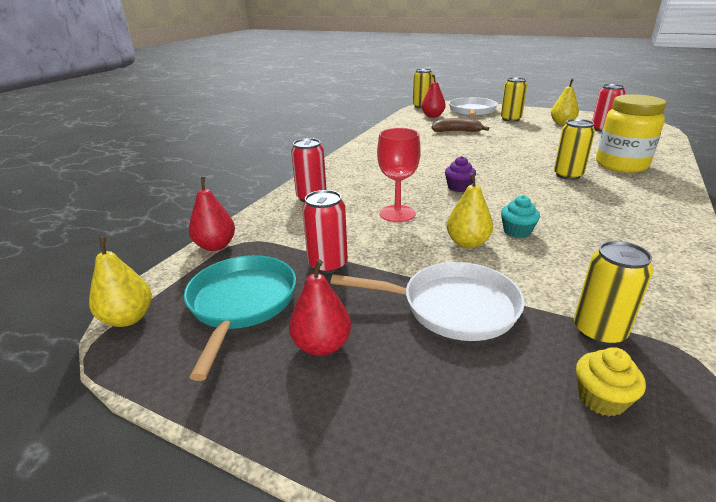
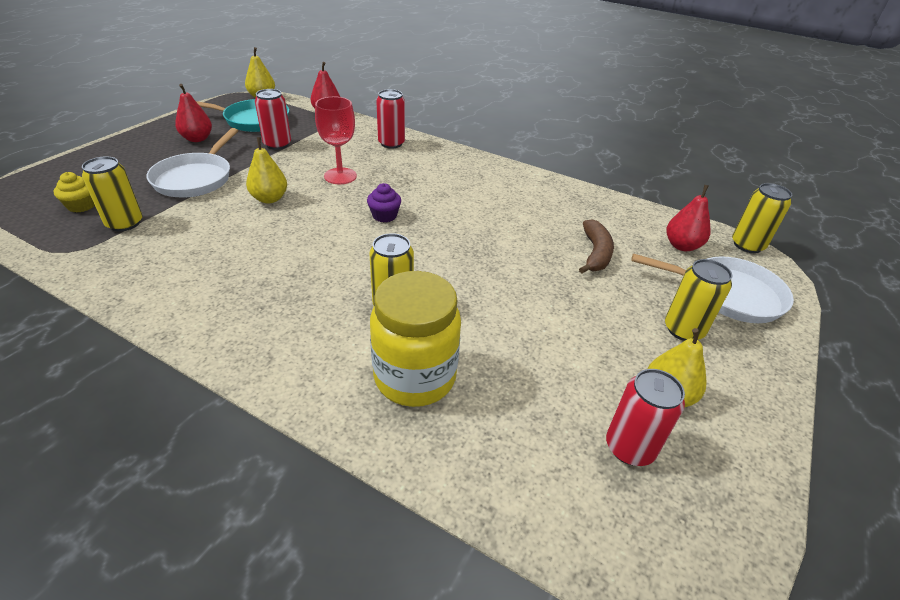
camera: 90 degrees right, 10 degrees up
turquoise cupcake [501,195,540,238] -> none

